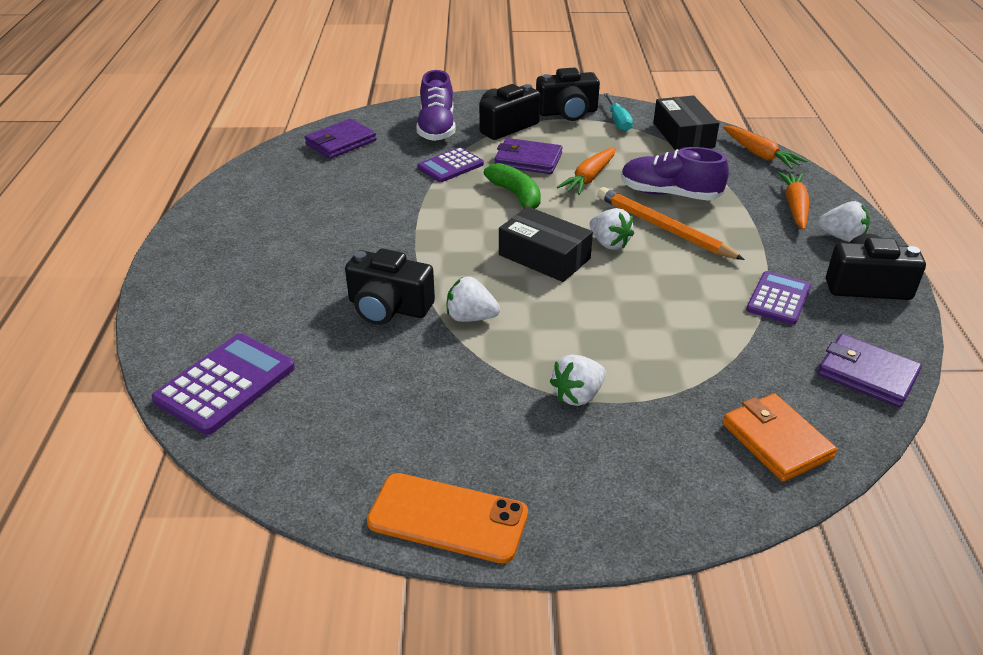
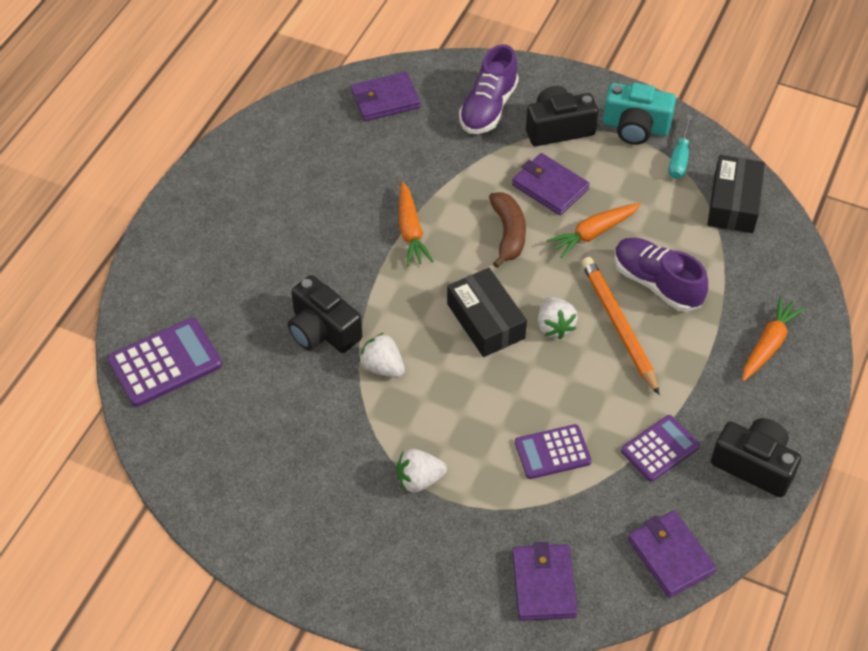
camera: 25 degrees right, 15 degrees up
orange phone [367,473,528,564] -> none
purple calculator [417,147,484,182] -> purple calculator moved to [515,424,592,479]
green banana [484,163,541,210] -> brown banana [489,192,526,268]
black camera [536,68,600,121] -> turquoise camera [603,83,676,145]
orange carrot [723,126,807,169] -> orange carrot moved to [399,182,433,266]
orange wallet [723,393,837,482] -> purple wallet [512,542,577,621]
white strawberry [818,201,870,242] -> none

